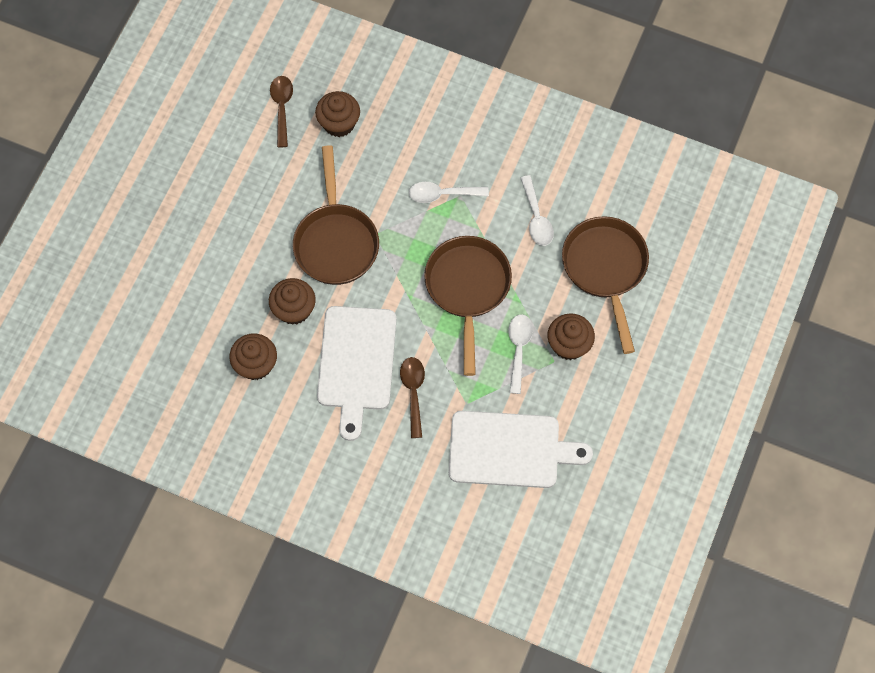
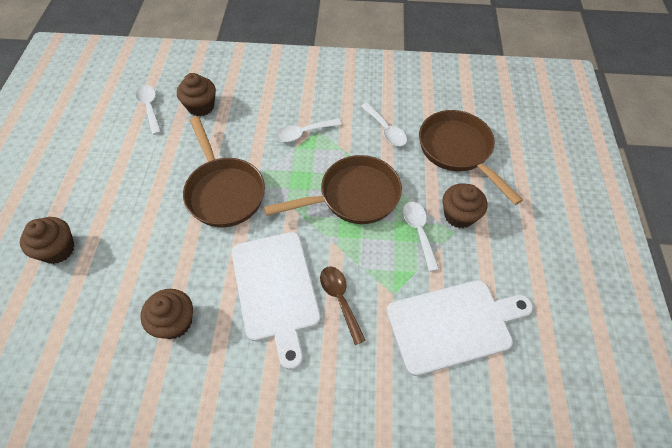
camera: 20 degrees left, 10 degrees down
brown cupcake [269,278,316,325] -> brown cupcake moved to [20,217,74,264]
brown spoon [270,76,293,147] -> white spoon [136,85,161,135]
brown pan [424,236,512,376] -> brown pan turned 90 degrees clockwise [264,155,402,224]

